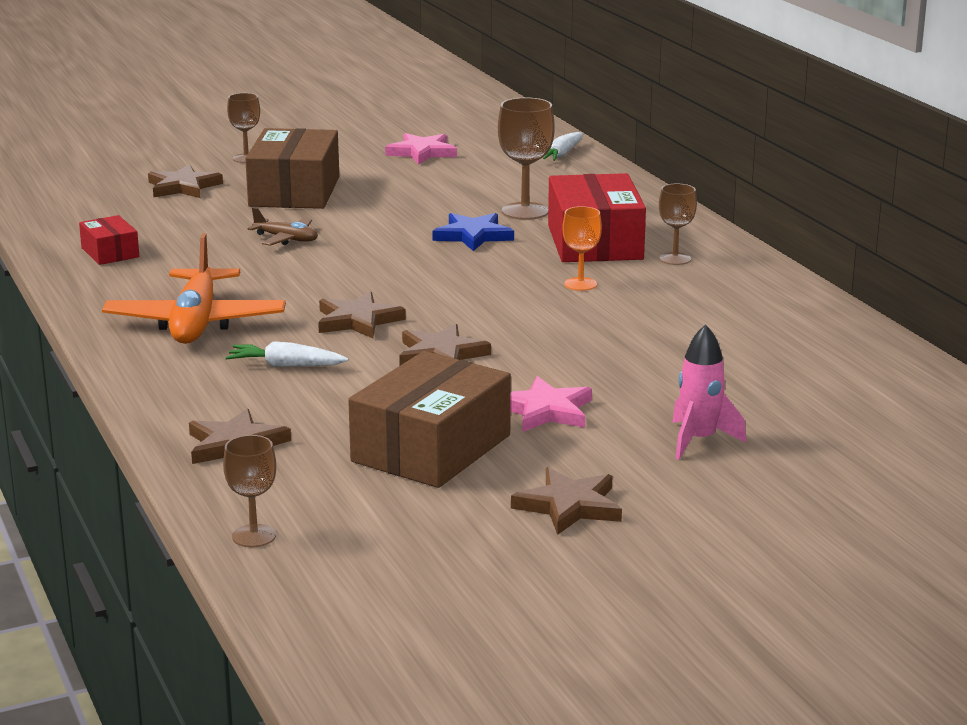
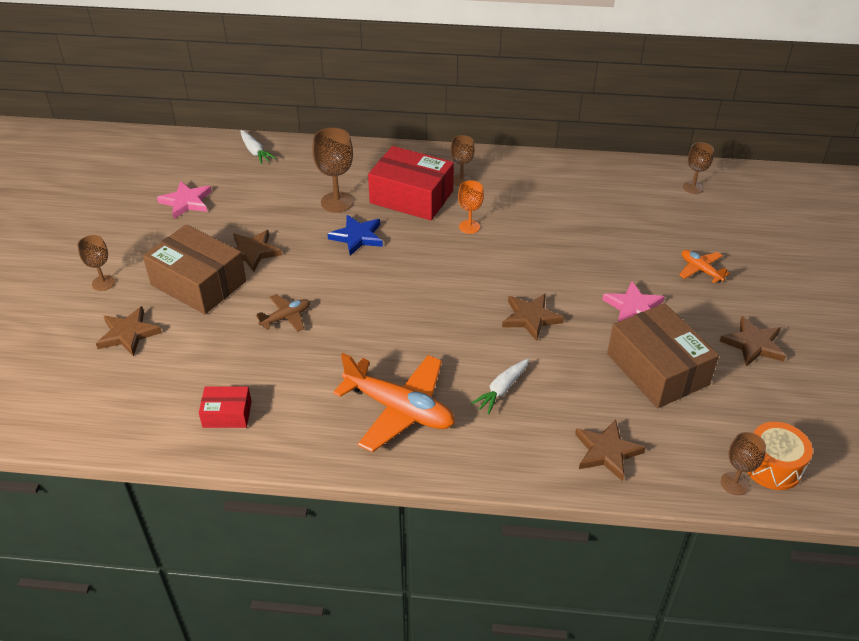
camera: 60 degrees left, 20 degrees up
brown star [318,291,406,339] -> brown star moved to [233,230,282,272]
pink rocket [672,324,746,460] -> orange plane [679,250,730,283]
none -> brown goblet [683,142,714,194]
none -> orange drum [747,422,813,490]

